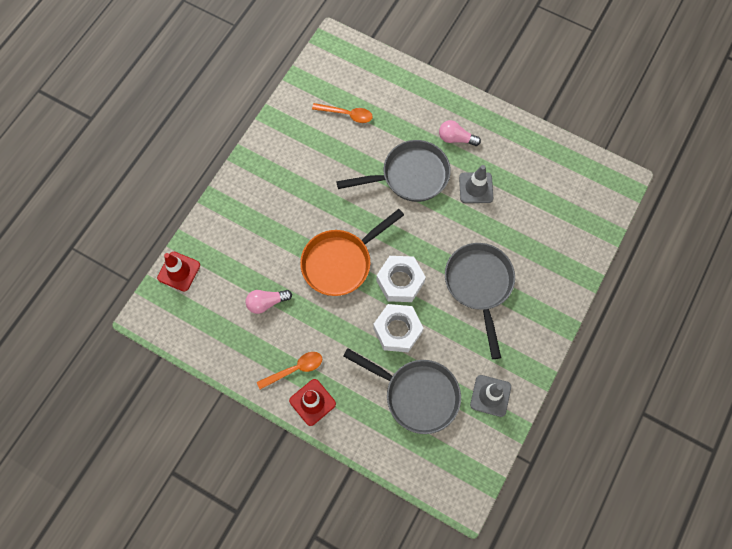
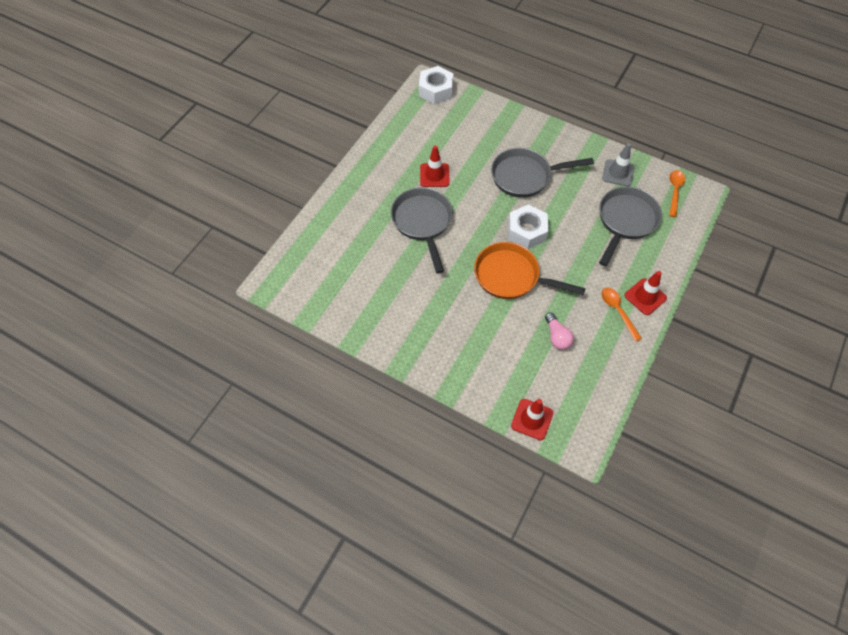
camera: 90 degrees left, 10 degrees down
orange pan [300,209,404,296] -> orange pan turned 150 degrees clockwise [474,242,586,299]
orange spoon [312,103,373,123] -> orange spoon moved to [669,170,685,217]
white nut [373,304,423,352] -> white nut moved to [419,66,453,104]
pink light bulb [439,120,481,146] -> none
grey traffic cone [459,165,493,203] -> red traffic cone [420,146,450,187]

